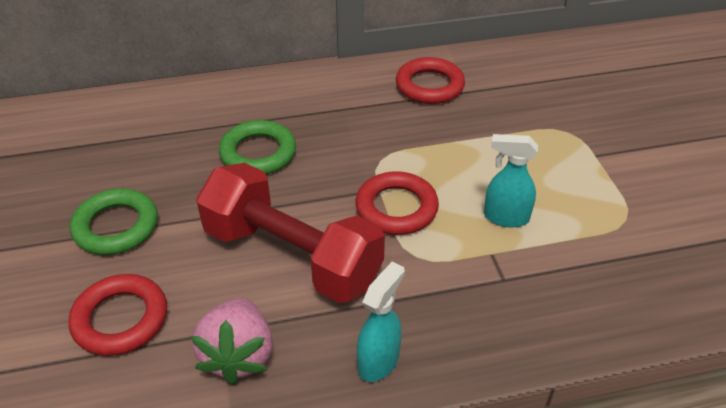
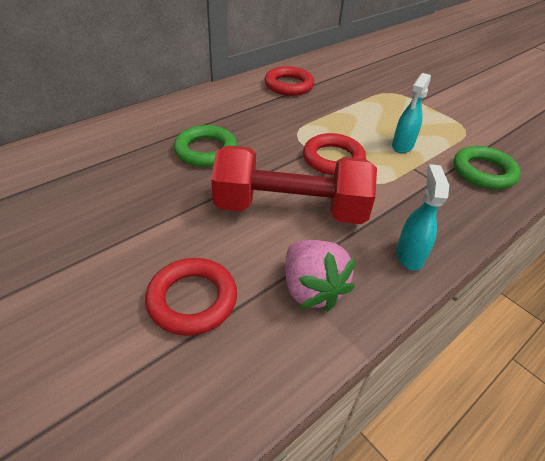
camera: 30 degrees left, 0 degrees up
green ring [70,189,158,255] -> green ring moved to [454,146,521,190]
turquoise spray bottle [484,134,538,227] -> turquoise spray bottle turned 45 degrees counterclockwise [392,73,431,153]

